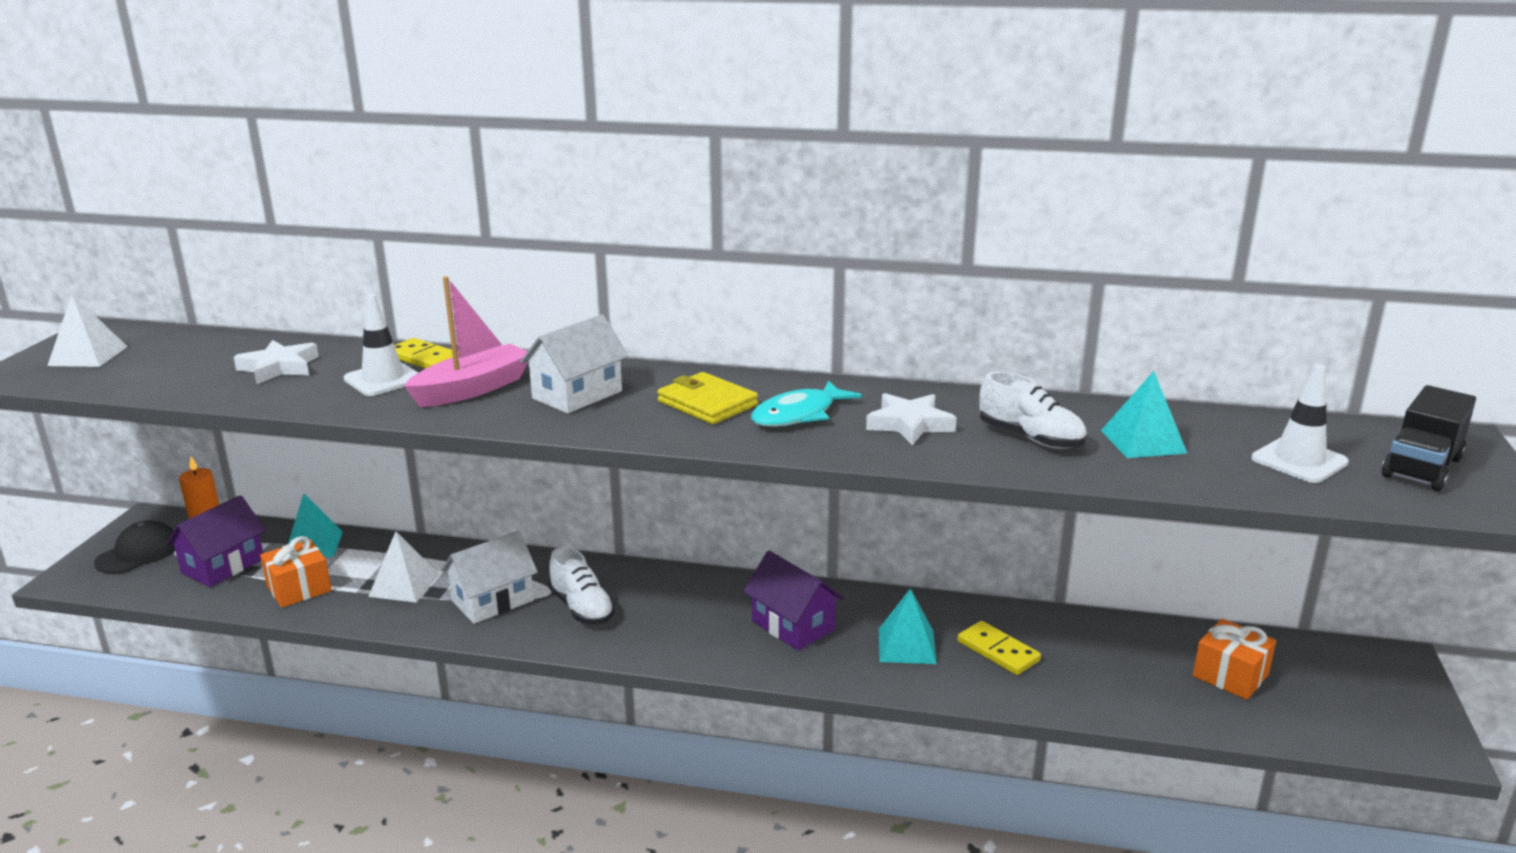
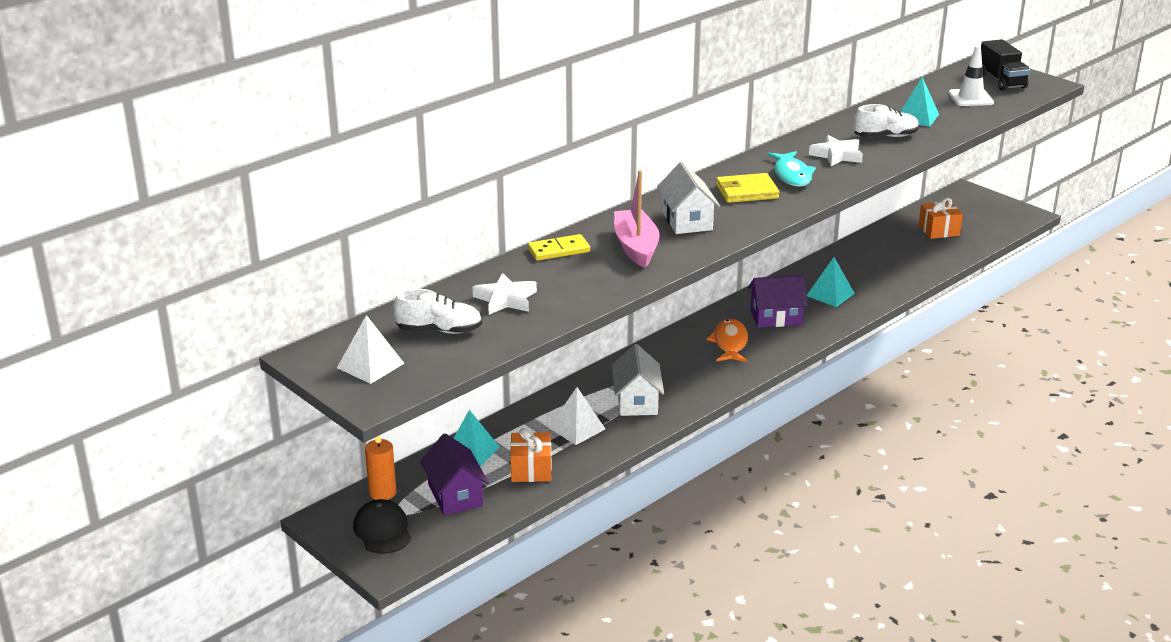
camera: 55 degrees left, 5 degrees up
white traffic cone [344,295,418,396] -> none
white shoe [549,547,615,625] -> white shoe moved to [393,289,482,334]
yellow domino [957,621,1041,675] -> none
none -> orange fish [706,319,748,362]

